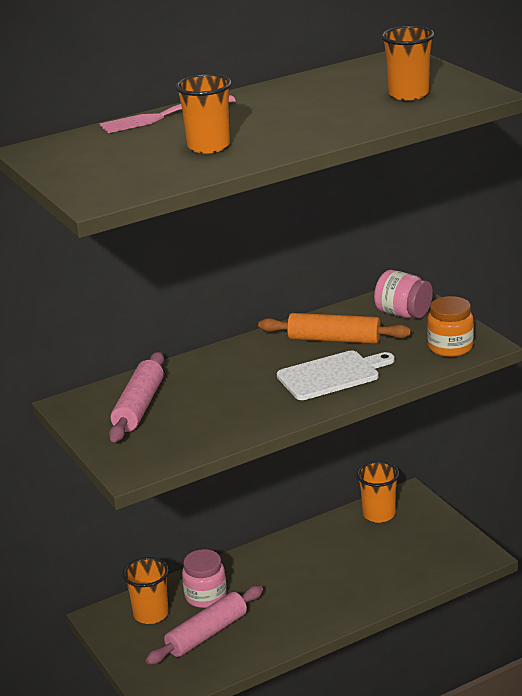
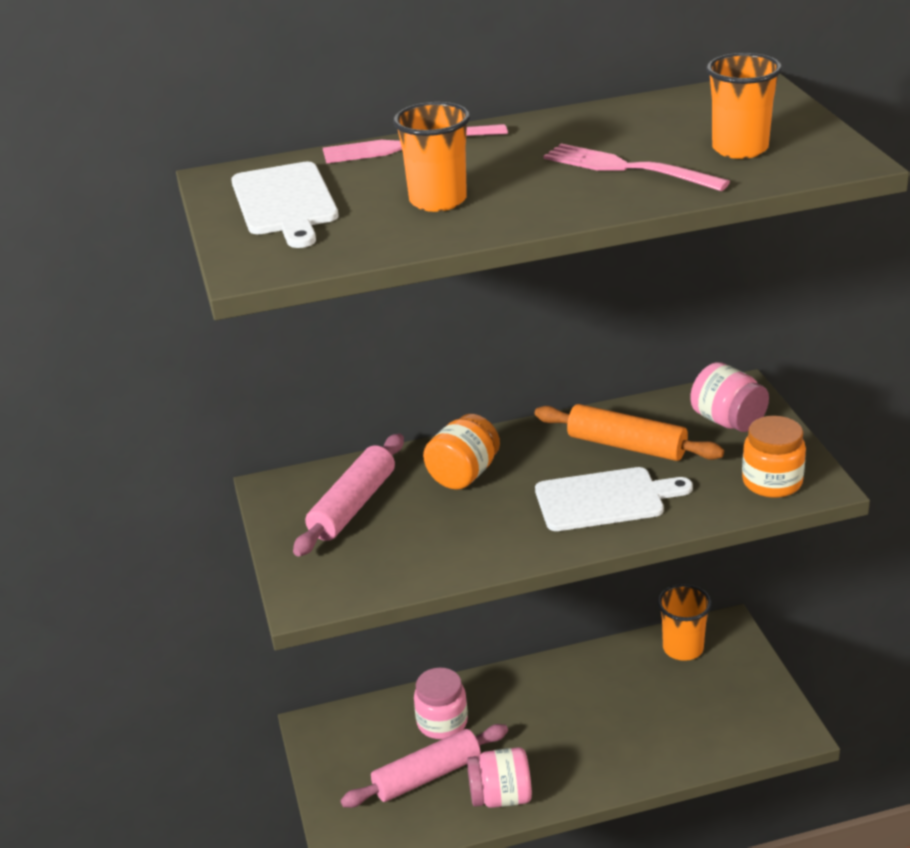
camera: 15 degrees right, 5 degrees up
orange cup [123,557,169,624] -> none
none -> white cutting board [231,162,339,248]
none -> orange jar [423,414,500,490]
none -> pink jar [467,747,532,808]
none -> pink fork [543,143,730,191]

